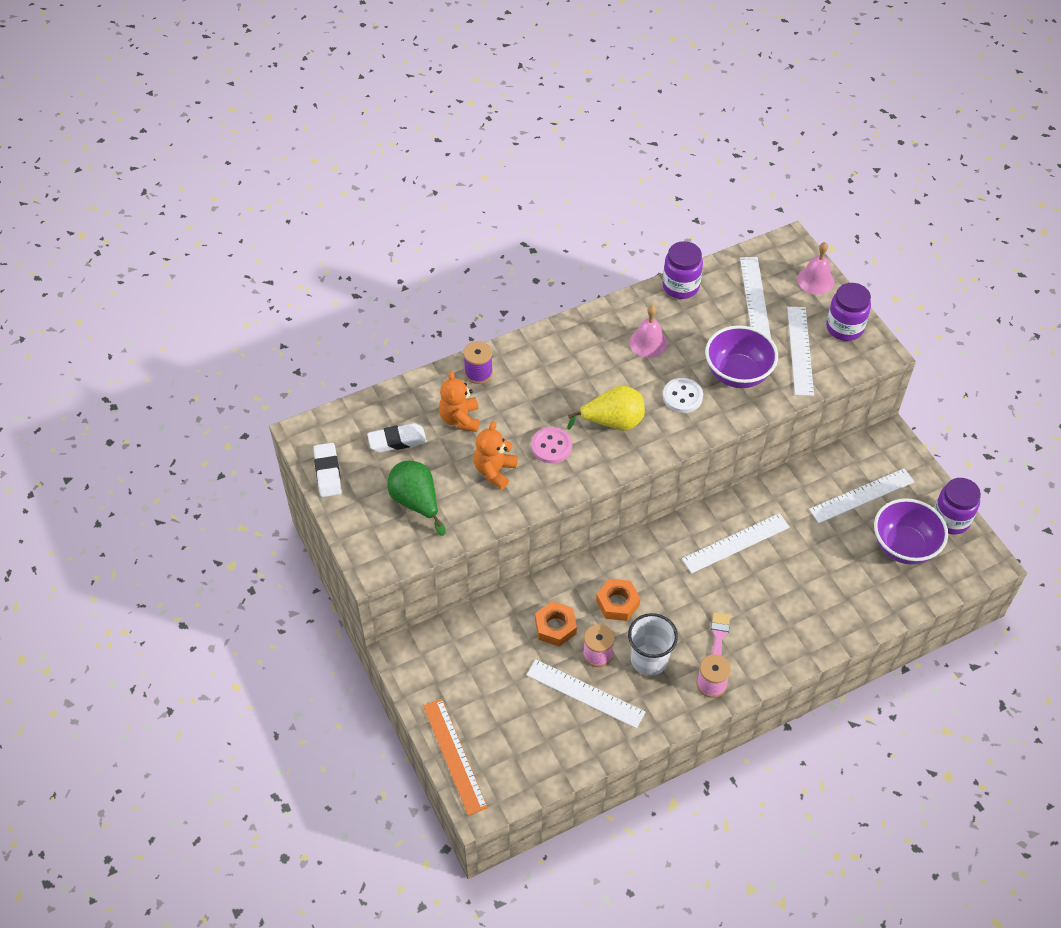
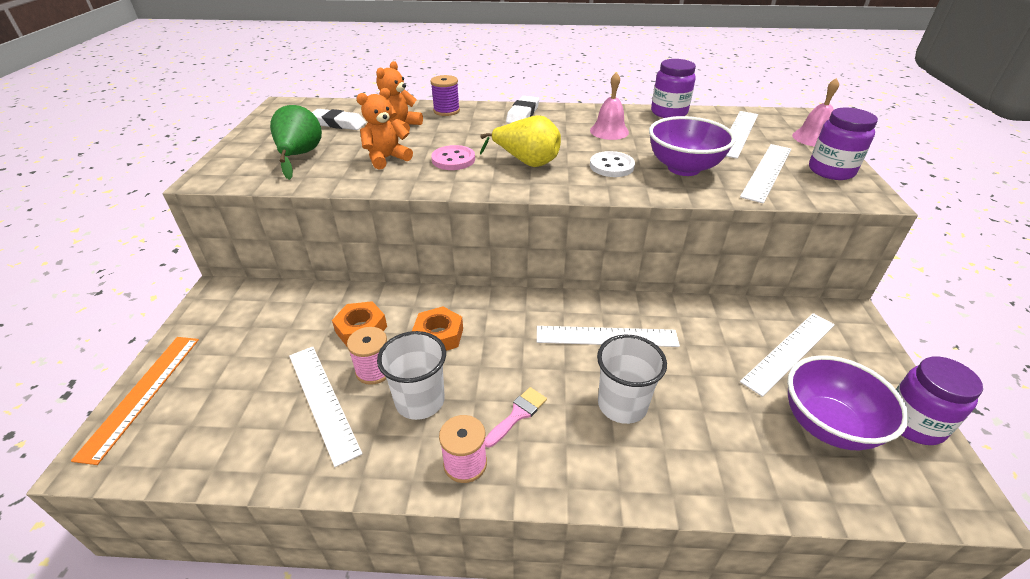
camera: 30 degrees right, 15 degrees down
white eraser [313,443,342,497] -> white eraser moved to [506,96,539,123]
white ruler [809,468,914,523] -> white ruler turned 45 degrees counterclockwise [740,313,835,397]
none -> white cup [597,335,667,424]

